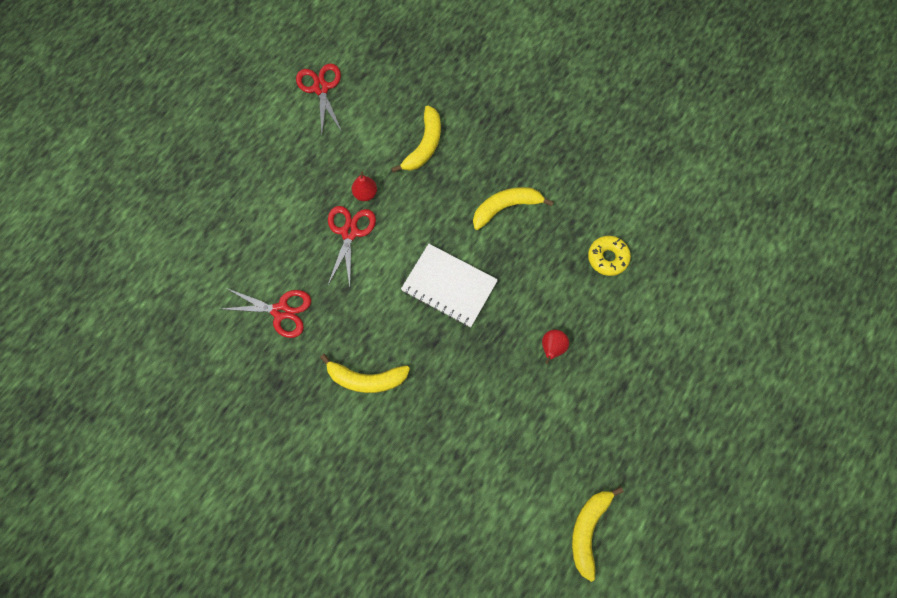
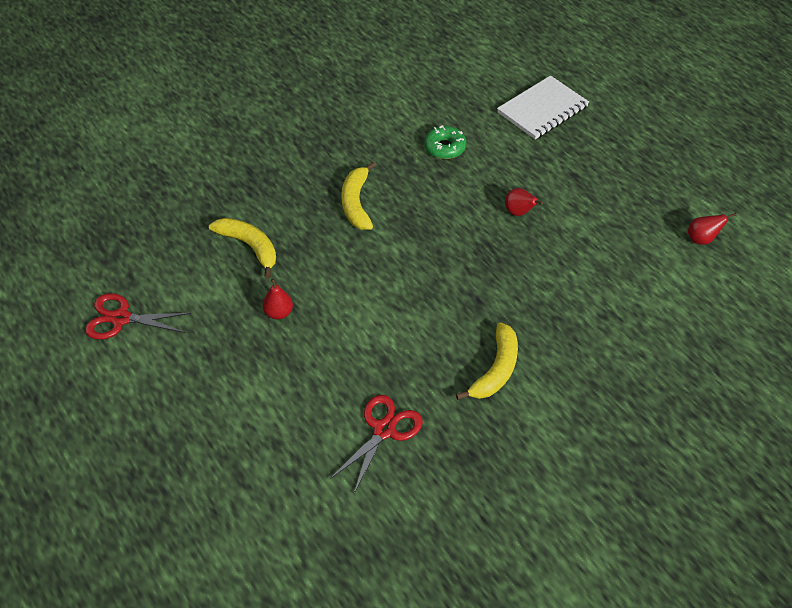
camera: 70 degrees left, 20 degrees down
red scissors [328,206,376,287] -> none
white notebook [401,244,498,327] -> white notebook moved to [497,75,589,140]
yellow banana [572,486,624,582] -> red pear [688,213,736,245]
yellow donut [588,236,631,276] -> green donut [424,125,467,159]

